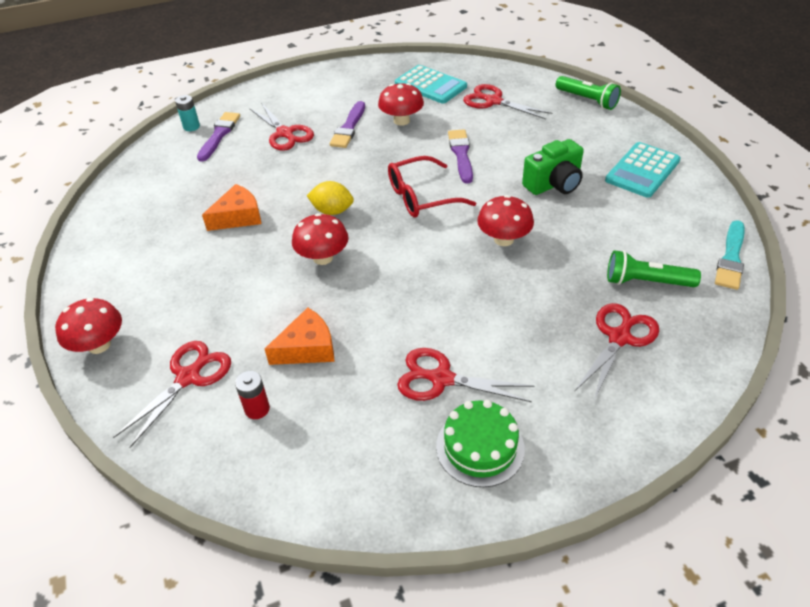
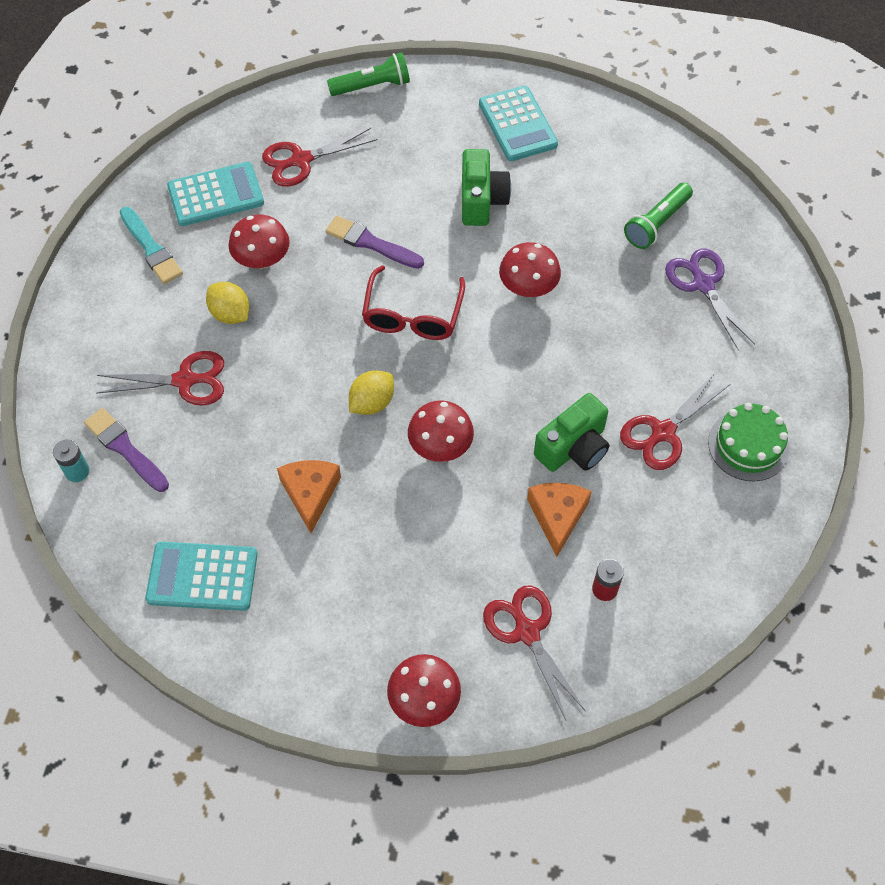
camera: 60 degrees left, 15 degrees up
purple brush [330,101,365,148] -> yellow lemon [206,282,249,324]
red scissors [574,303,659,401] -> purple scissors [665,249,755,350]
turquoise brush [715,220,745,290] -> turquoise brush moved to [120,207,183,284]
none -> turquoise calculator [145,542,258,611]
none -> green camera [534,393,610,472]

